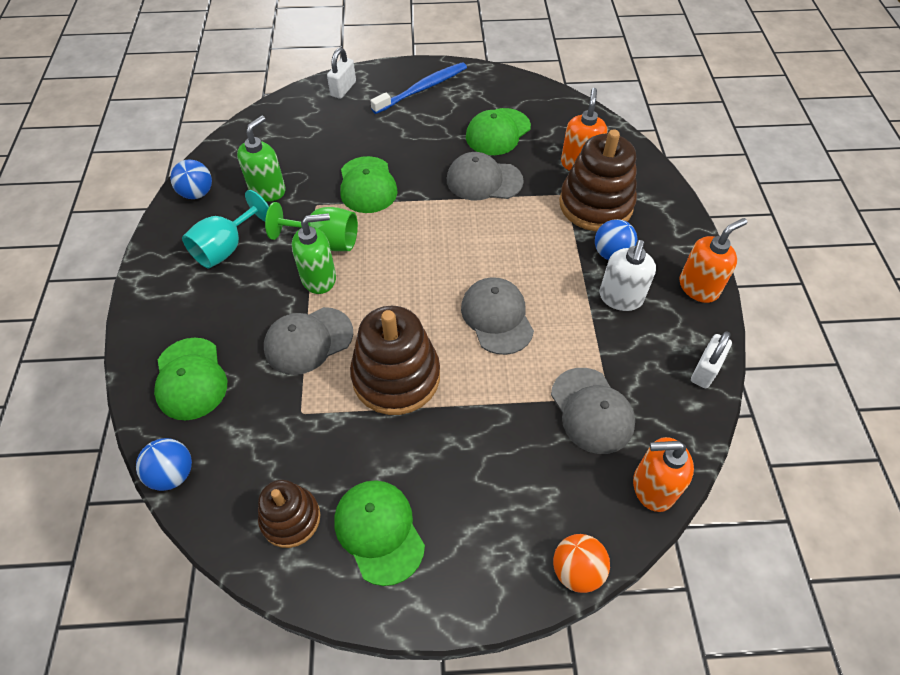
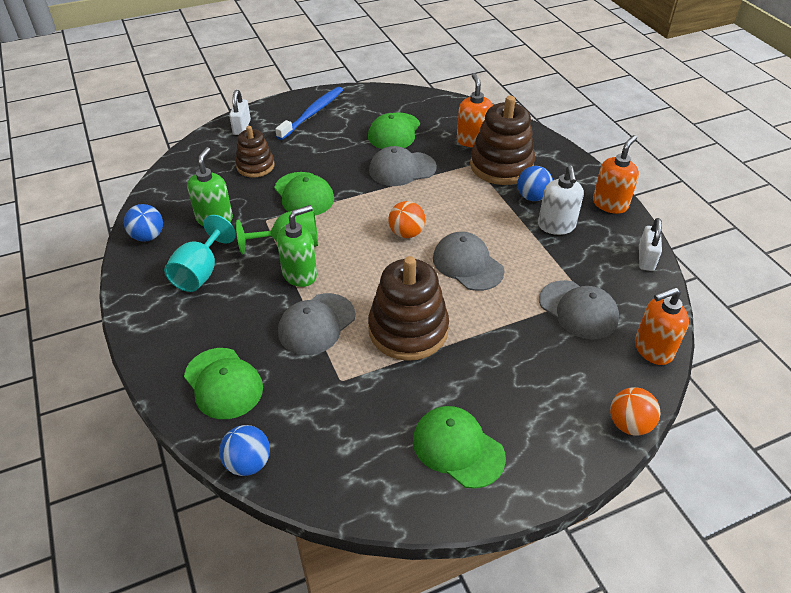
camera: 20 degrees left, 10 degrees down
brown stacking toy [258,480,320,548] -> brown stacking toy moved to [235,126,275,178]
none -> orange ball [388,201,426,238]

